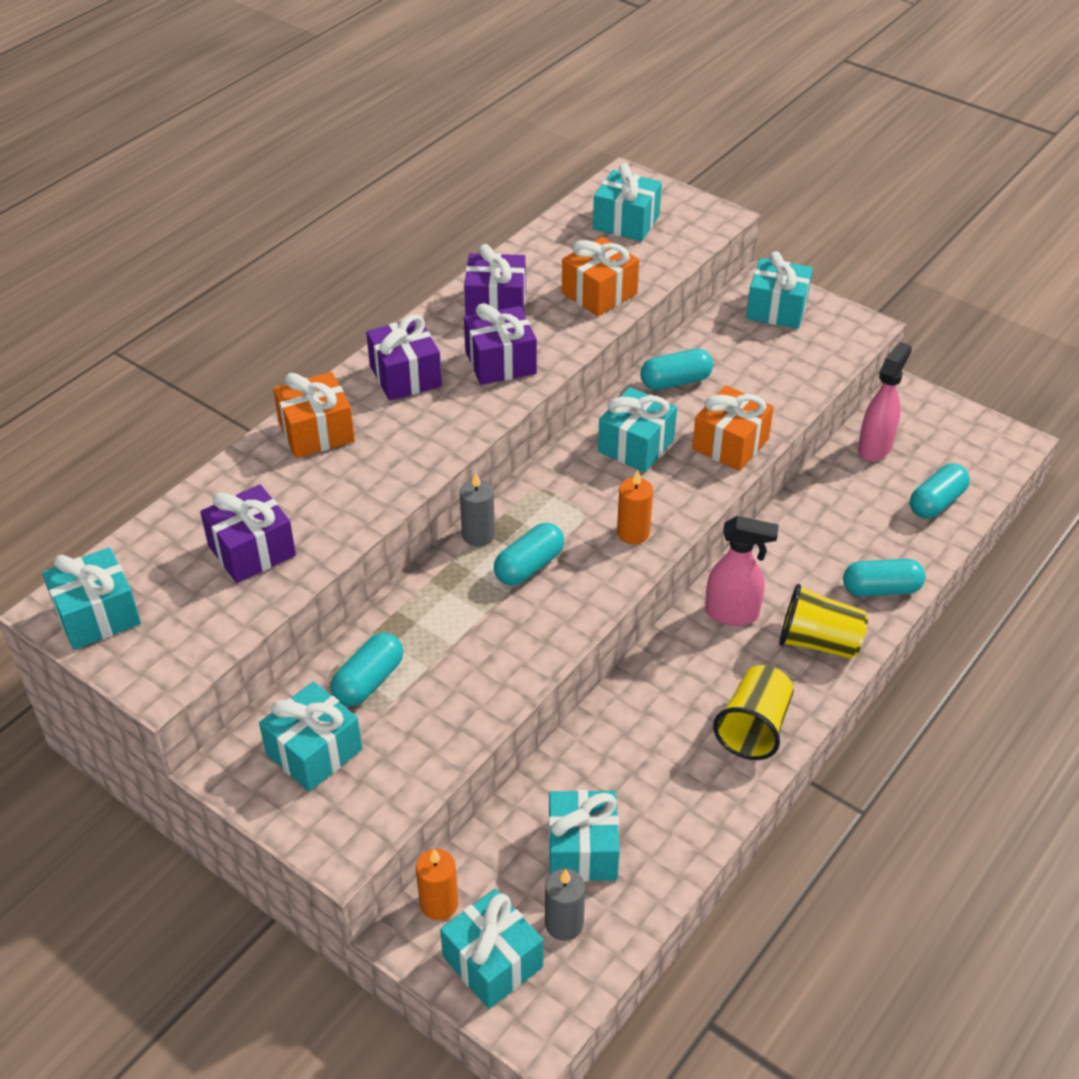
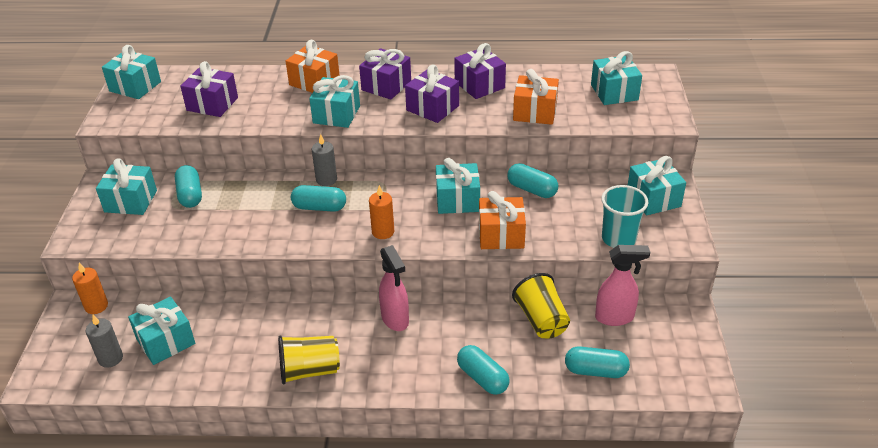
camera: 55 degrees right, 5 degrees down
turquoise capsule [331,632,403,706] -> turquoise capsule turned 75 degrees clockwise [175,165,202,208]
turquoise gift [440,889,543,1009] -> turquoise gift moved to [309,75,360,128]
yellow cup [779,584,869,659] -> yellow cup moved to [512,273,570,339]
none -> turquoise cup [601,185,648,248]

